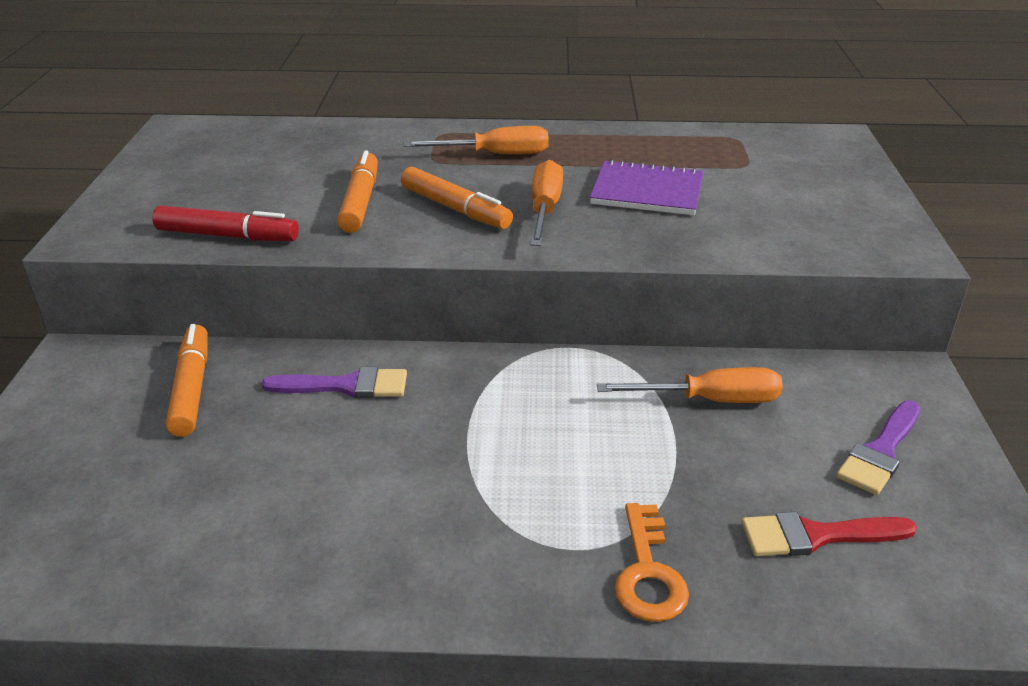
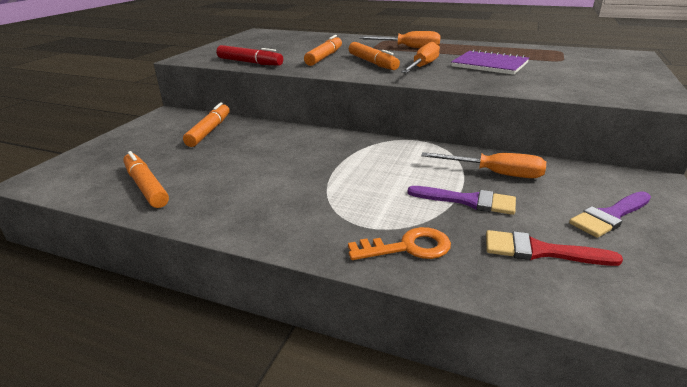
camera: 20 degrees right, 5 degrees down
purple brush [262,367,407,398] -> purple brush moved to [407,186,516,215]
orange key [614,503,689,622] -> orange key turned 120 degrees counterclockwise [348,227,451,260]
none -> orange marker [123,151,169,208]

